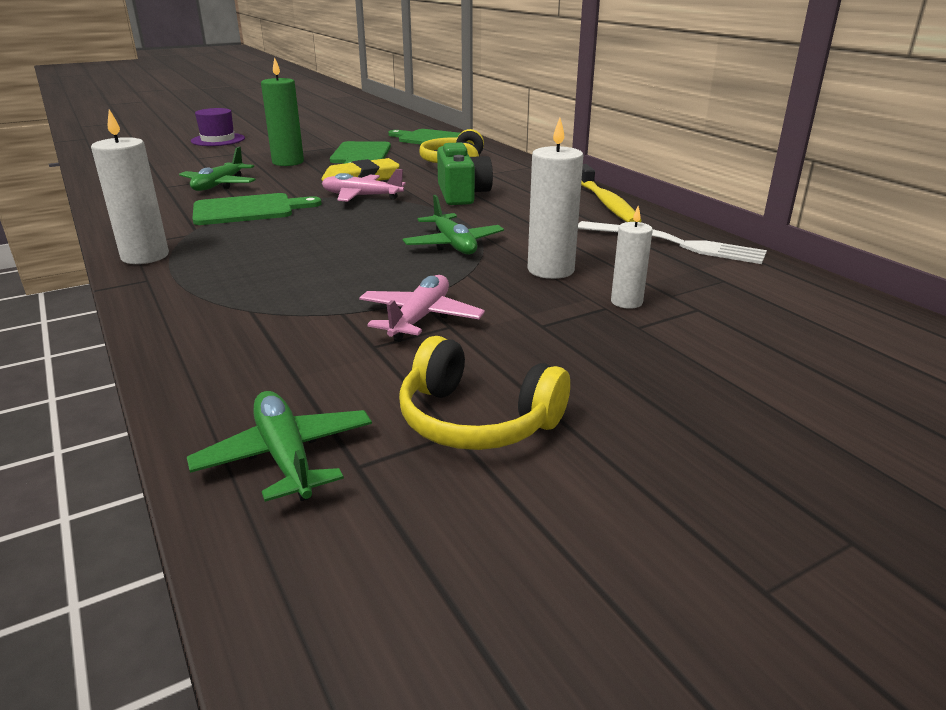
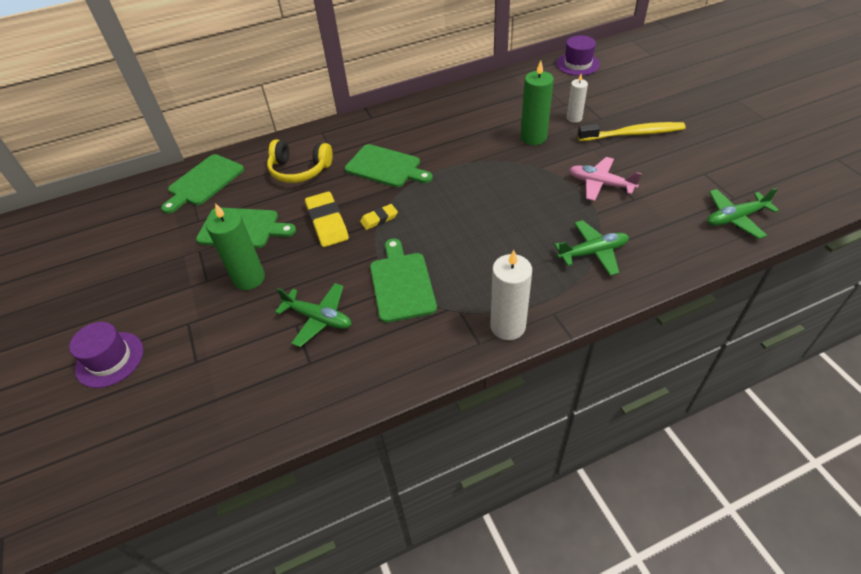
camera: 80 degrees left, 20 degrees up
pink plane [322,169,406,202] -> yellow eraser [360,204,398,230]
yellow headphones [399,336,570,450] -> none
green plane [402,195,504,255] -> green plane moved to [554,220,629,276]
green camera [437,142,493,205] -> green cutting board [345,144,433,187]
white candle [527,118,583,279] -> green candle [520,61,554,145]
white fork [578,221,767,264] -> none
yellow toothbrush [581,164,642,222] -> yellow toothbrush moved to [578,122,686,141]
none -> purple hat [556,35,600,76]

